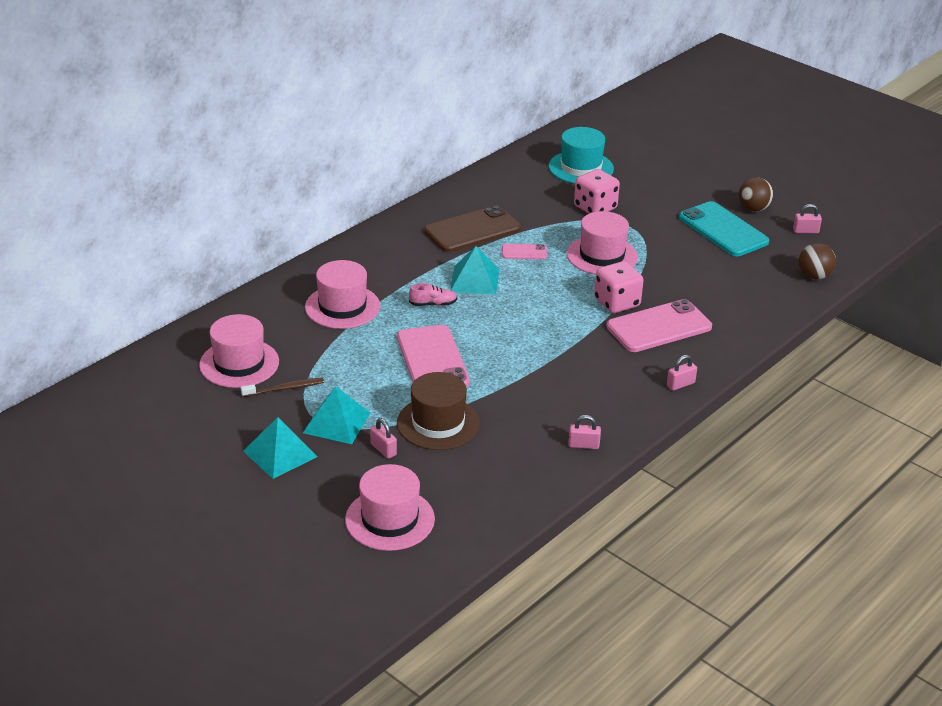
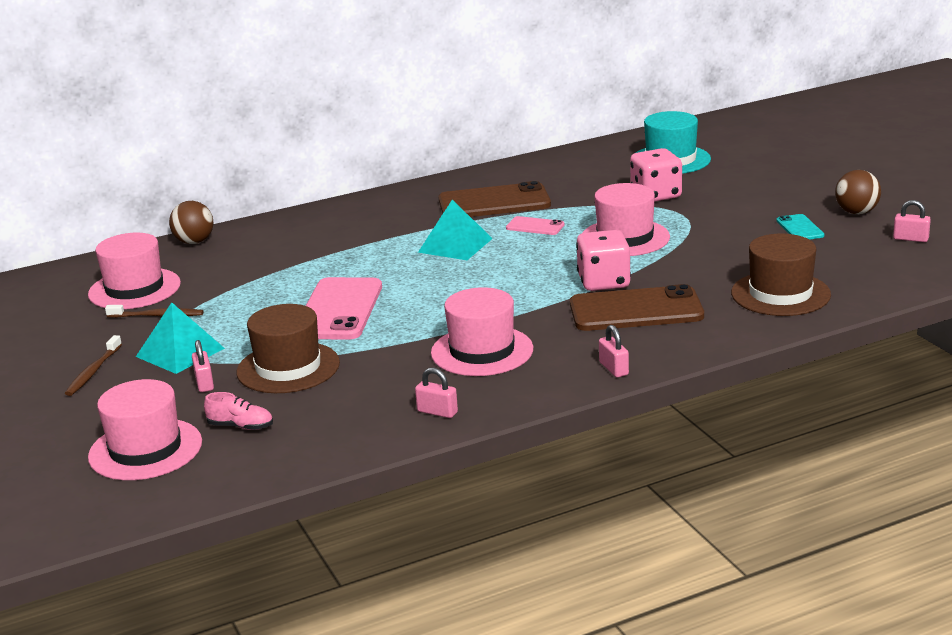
camera: 25 degrees right, 10 degrees down
turquoise pyramid [243,417,317,479] -> brown toothbrush [65,335,122,396]
pink hat [305,260,380,329] -> pink hat moved to [431,287,533,376]
pink shoe [409,283,457,306] -> pink shoe moved to [204,392,273,430]
pink phone [606,299,712,352] -> brown phone [570,284,704,331]
pink padlock [667,355,697,391] -> pink padlock turned 75 degrees clockwise [599,325,629,377]
turquoise phone [679,201,769,256] -> turquoise phone [776,214,824,240], size x0.48
brown ball [798,243,836,279] -> brown ball moved to [169,201,213,244]
none -> brown hat [731,234,831,316]

